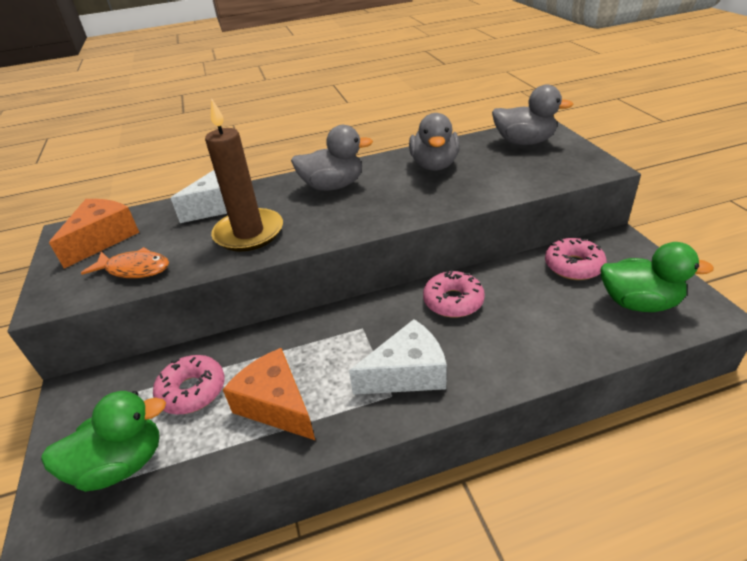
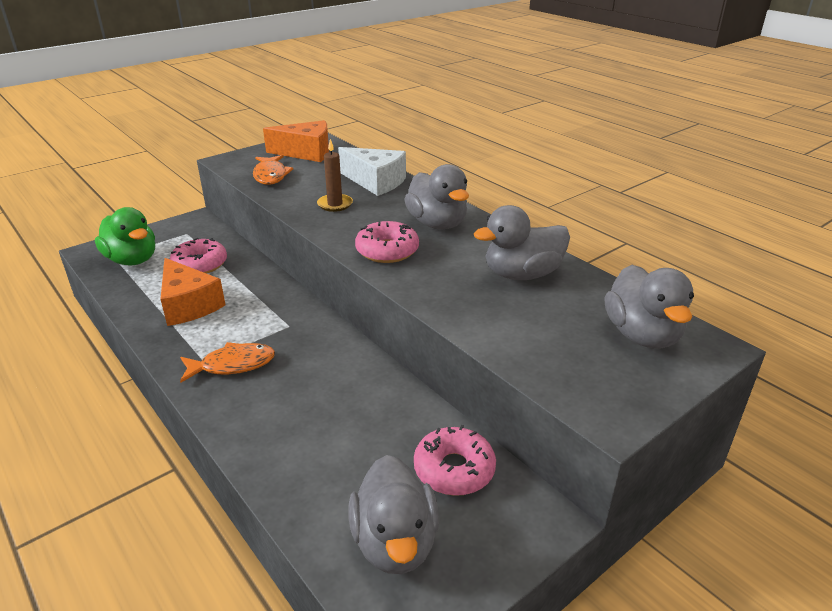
camera: 65 degrees right, 5 degrees down
brown candle [205,98,283,252] -> brown candle [317,139,353,212], size x0.53
orange cheese [223,348,316,441] -> orange cheese turned 120 degrees clockwise [160,258,225,326]
white cheese [349,319,447,395] -> orange fish [180,342,275,382]
pink donut [423,270,485,318] -> pink donut moved to [355,221,419,263]
green duck [600,242,714,312] -> grey duck [348,455,439,574]

